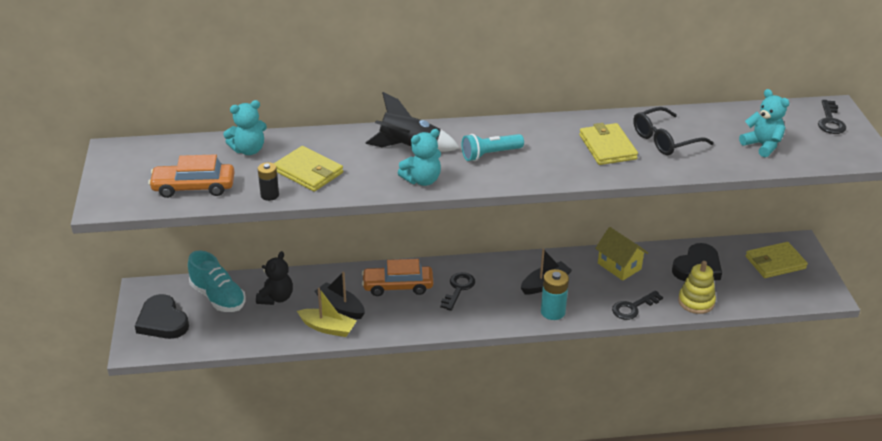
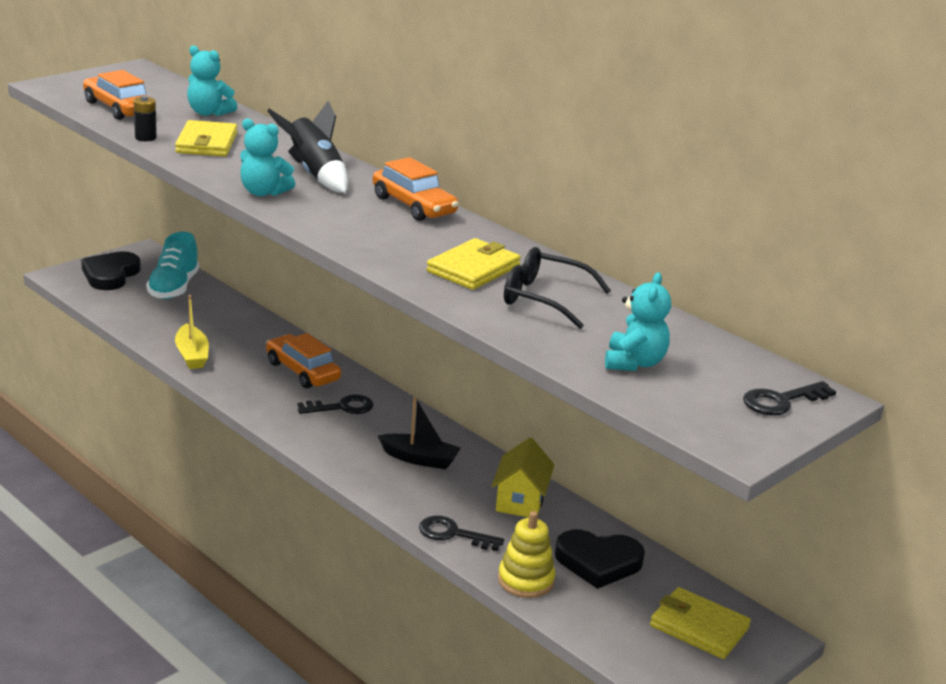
camera: 50 degrees right, 10 degrees down
black teddy bear [256,251,293,305] -> none
black boat [314,271,365,319] -> none
turquoise flashlight [462,134,524,161] -> none
turquoise battery [541,269,569,320] -> none
none -> orange car [372,157,459,221]

